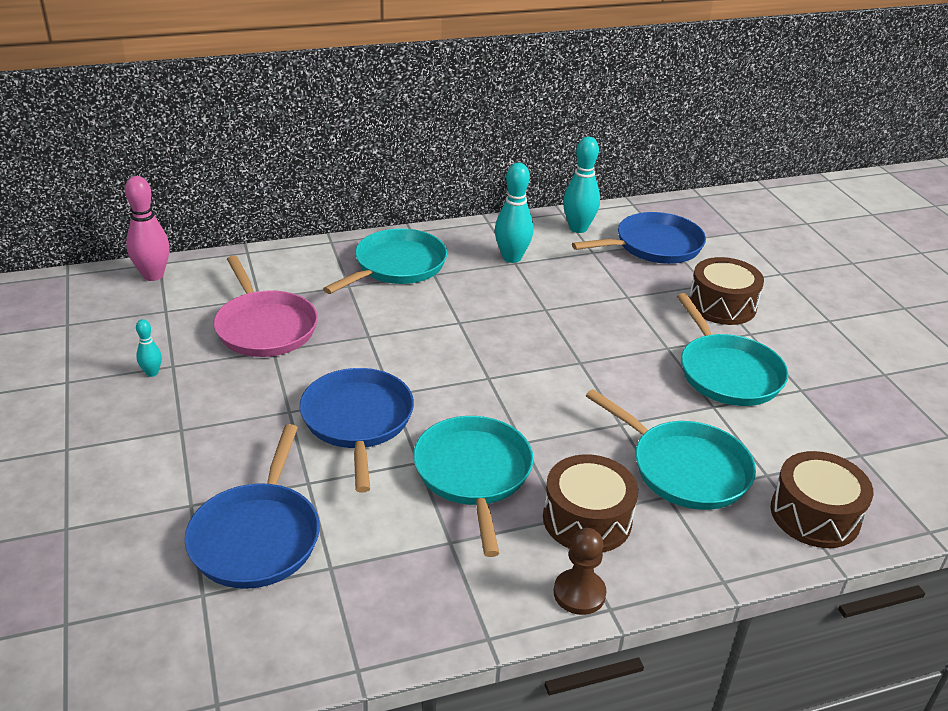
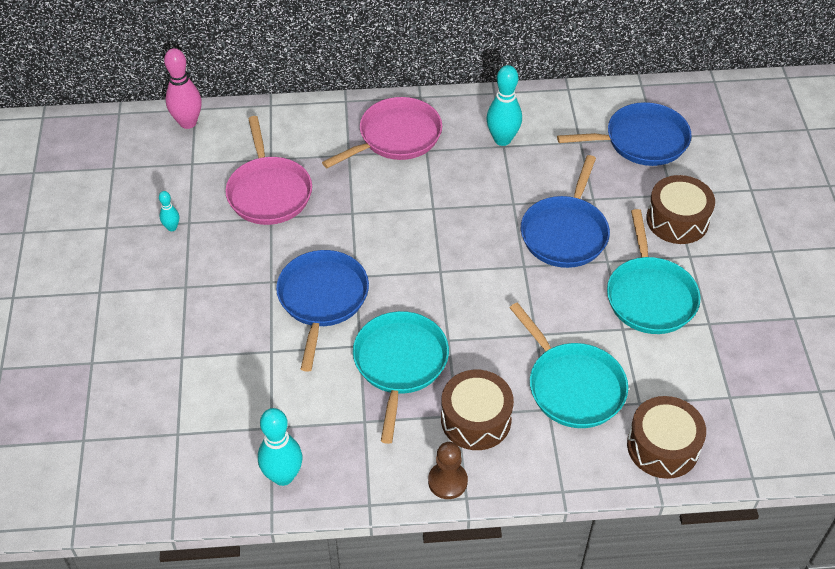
camera: 15 degrees right, 15 degrees up
blue pan [184,424,320,589] -> blue pan moved to [521,155,610,268]
turquoise pan [323,228,447,294] -> pink pan [322,97,442,168]
turquoise bowling pin [563,137,600,233] -> turquoise bowling pin moved to [258,408,303,486]

